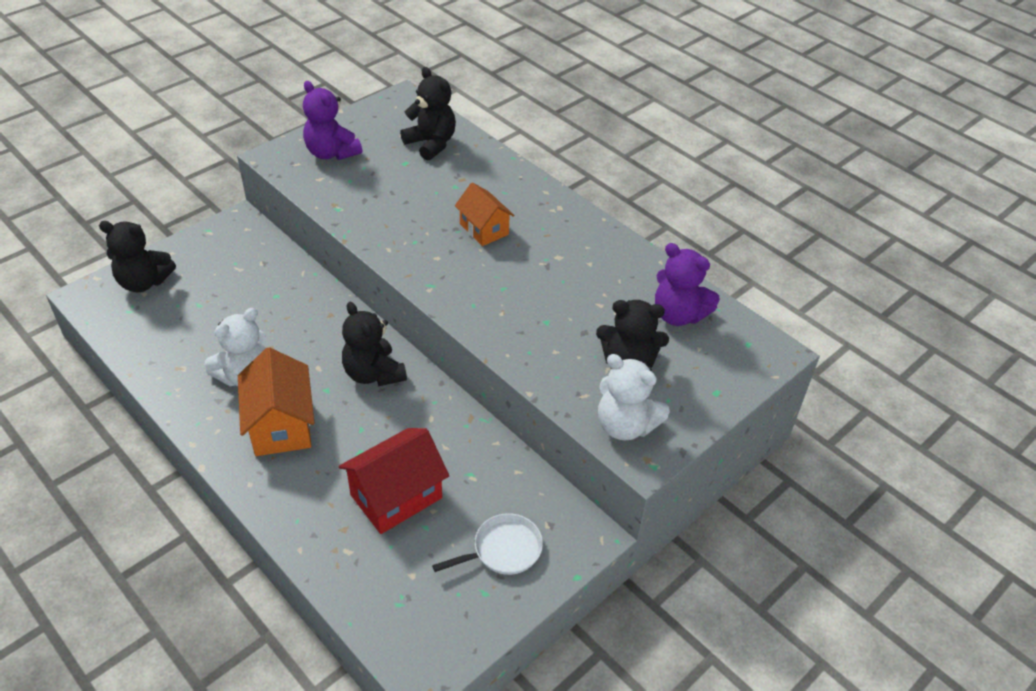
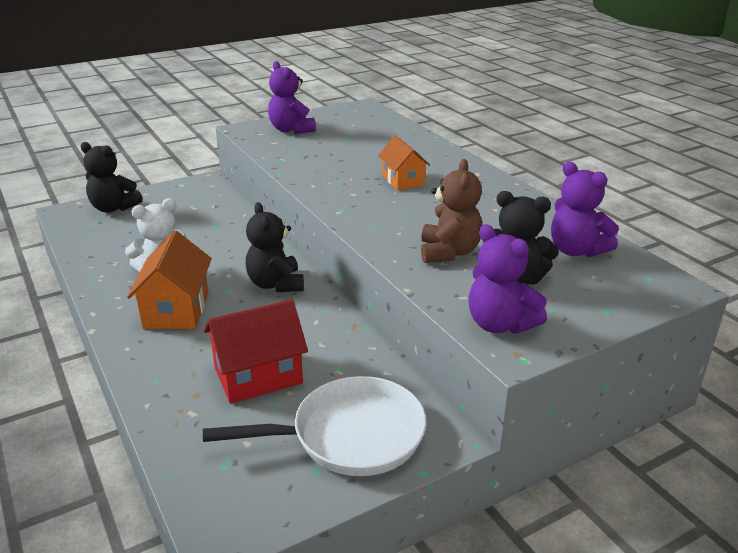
camera: 15 degrees right, 15 degrees down
black teddy bear [400,67,456,161] -> none
white pan [432,513,543,575] -> white pan [203,376,426,476], size x1.75
white teddy bear [598,354,670,441] -> purple teddy bear [468,224,547,334]
none -> brown teddy bear [421,159,483,263]

